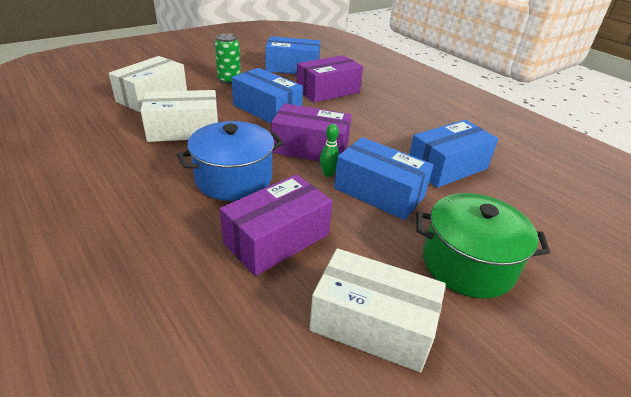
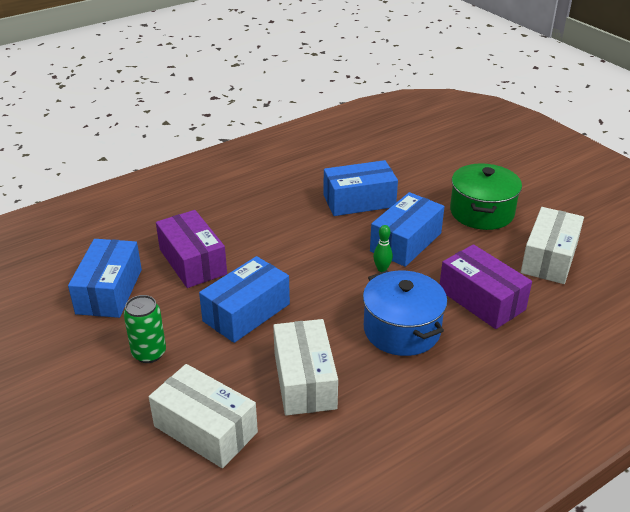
camera: 85 degrees left, 0 degrees up
purple box [271,103,352,161] -> none
blue box [409,120,498,188] -> blue box turned 75 degrees counterclockwise [323,160,398,216]

